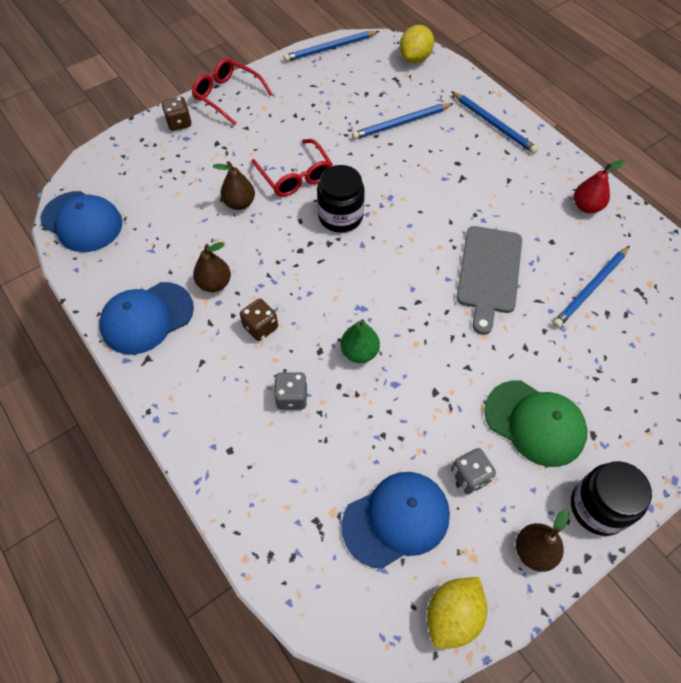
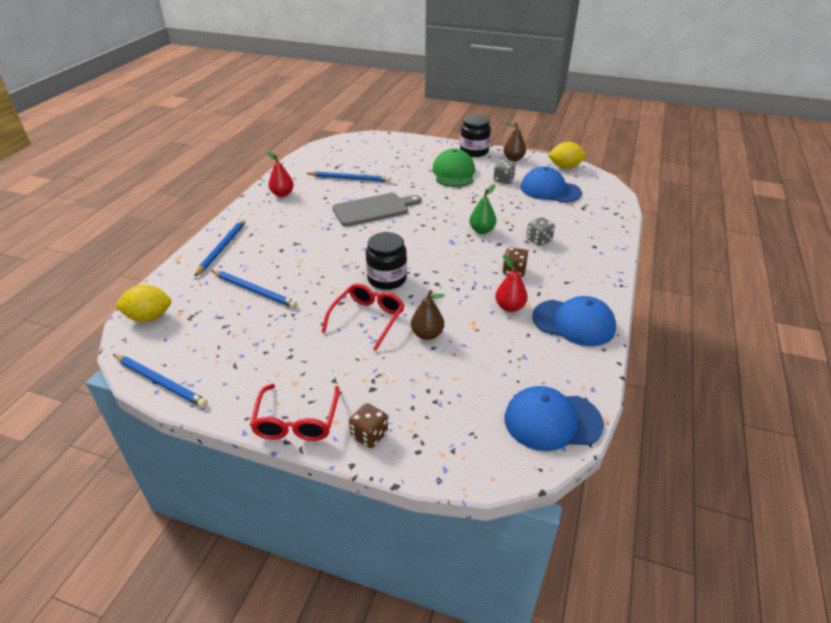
camera: 125 degrees left, 20 degrees down
blue cap [40,191,123,252] -> blue cap turned 90 degrees counterclockwise [504,386,604,451]
brown pear [193,242,231,292] -> red pear [495,255,528,312]

